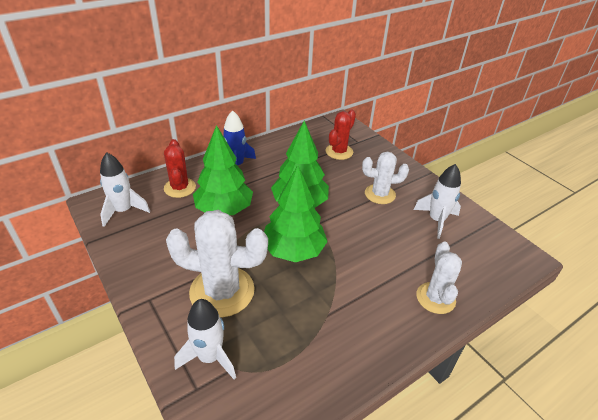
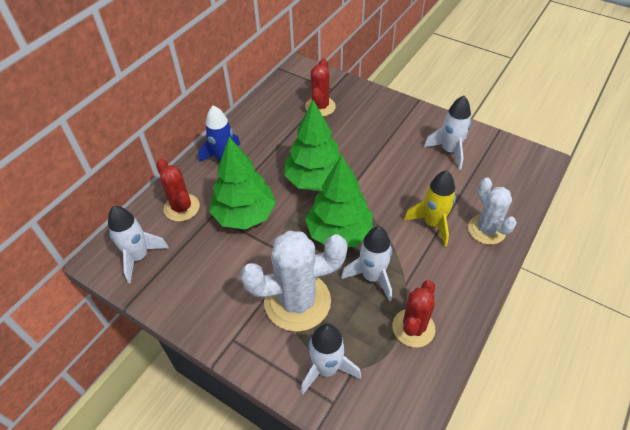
camera: 20 degrees left, 10 degrees up
white cactus [362,152,409,204] -> none
none -> white rocket [341,226,392,301]
none -> red cactus [393,280,435,348]
none -> yellow rocket [404,170,456,247]

